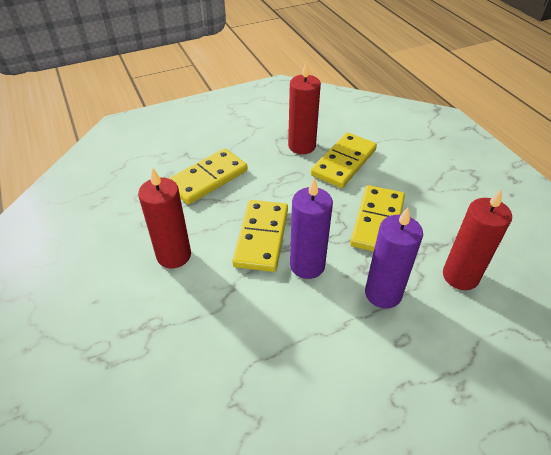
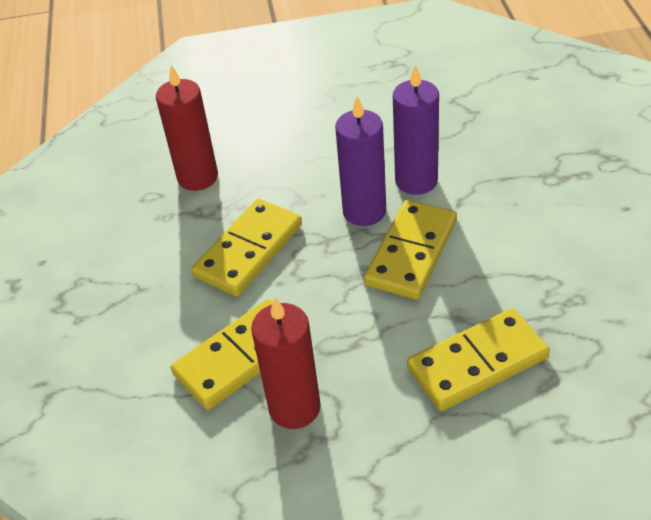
camera: 160 degrees left, 0 degrees up
red candle [138,168,191,268] -> none
purple candle [365,207,423,309] -> purple candle moved to [393,65,439,195]

